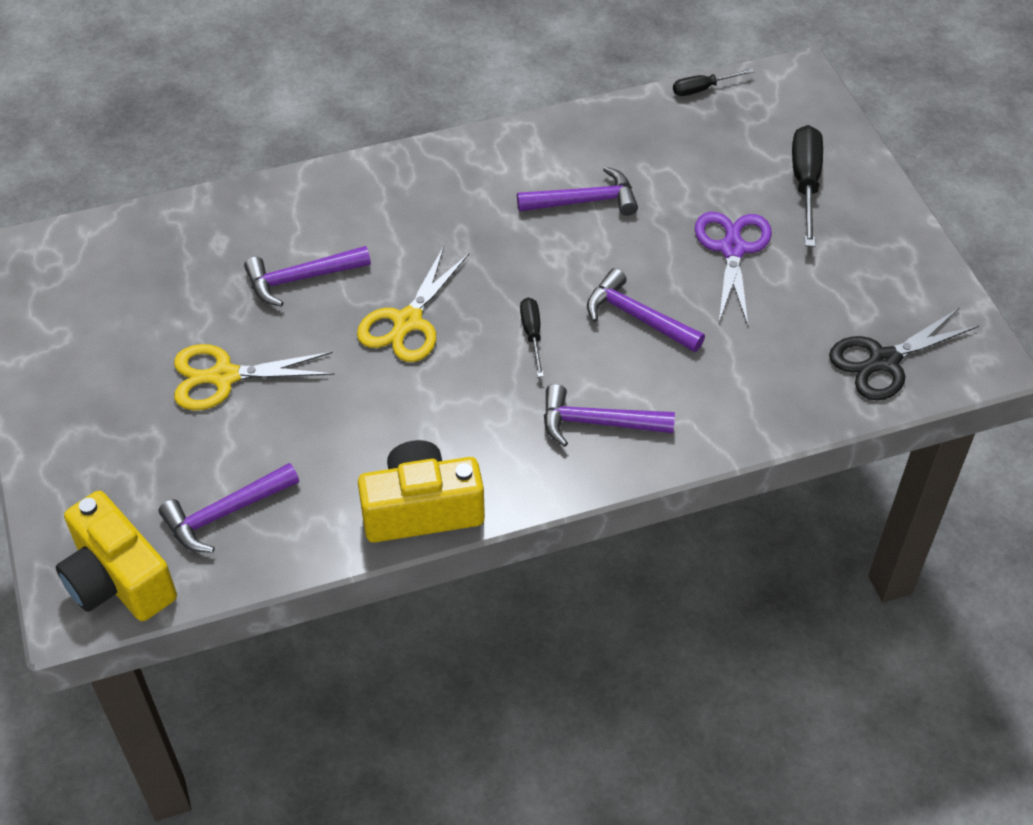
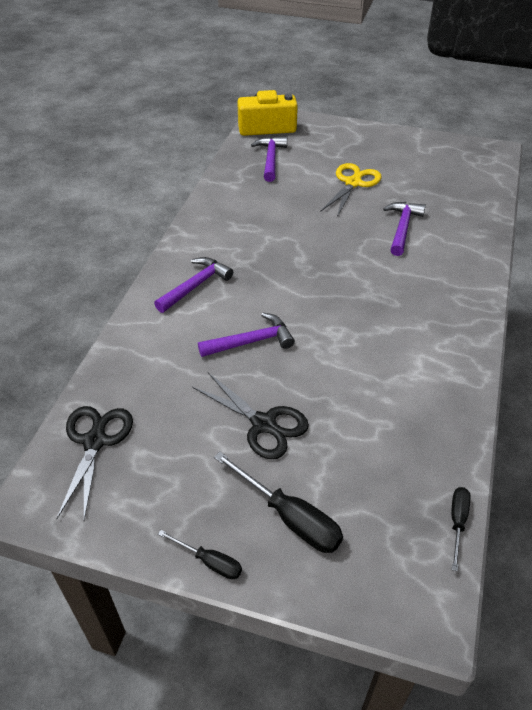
camera: 125 degrees right, 5 degrees down
yellow scissors [357,246,469,362] -> none
yellow camera [358,440,485,543] -> none
purple hammer [517,166,638,216] -> none
black screwdriver [520,298,544,377] -> black screwdriver moved to [158,530,242,580]
purple scissors [695,212,772,326] -> black scissors [192,373,309,459]

